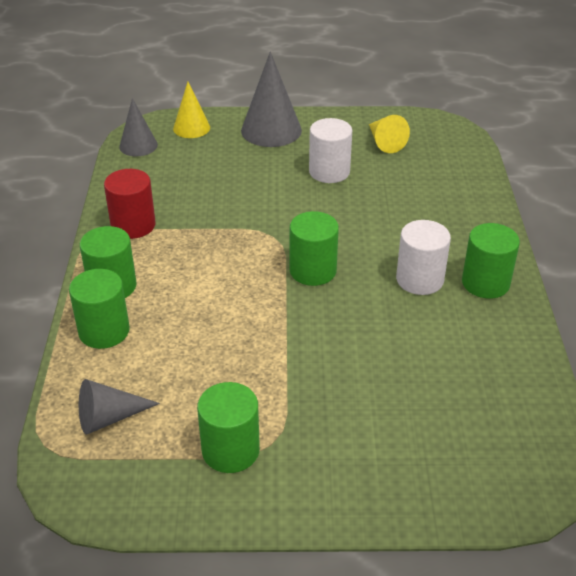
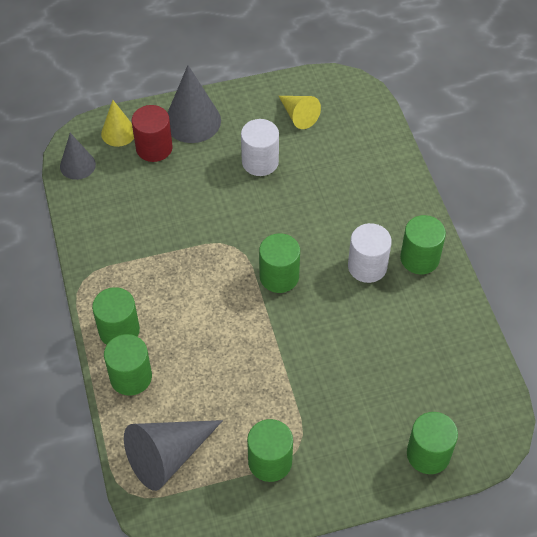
camera: 15 degrees left, 15 degrees up
grey cone [79,379,160,435] -> grey cone [124,420,223,491], size x1.63
red cylinder [104,169,156,239] -> red cylinder moved to [132,105,173,162]
none -> green cylinder [407,412,458,474]

